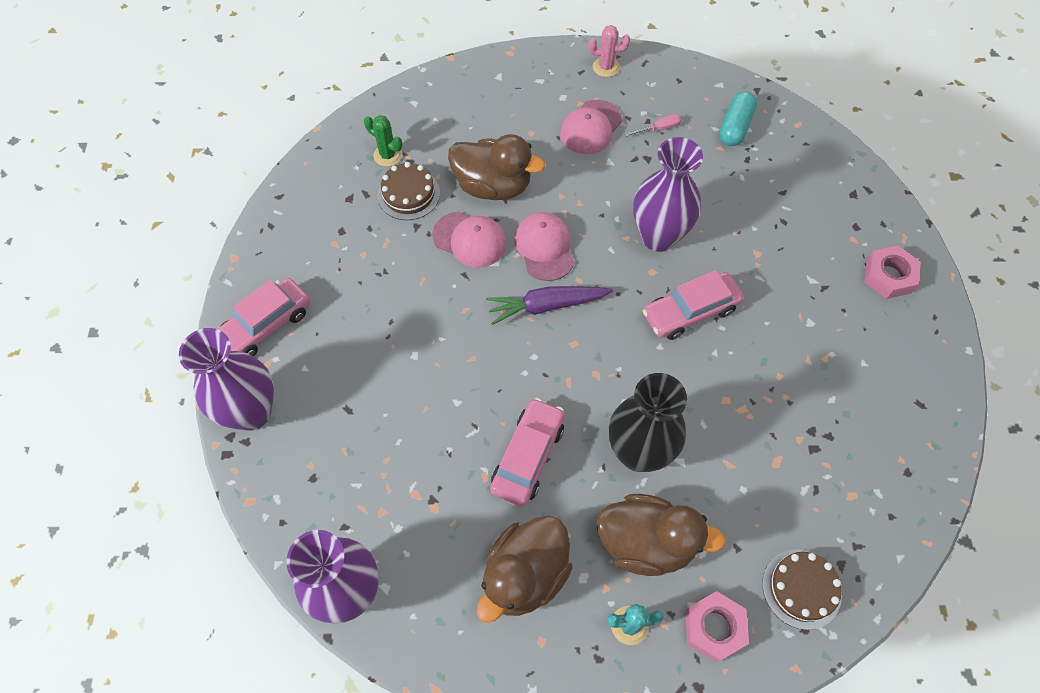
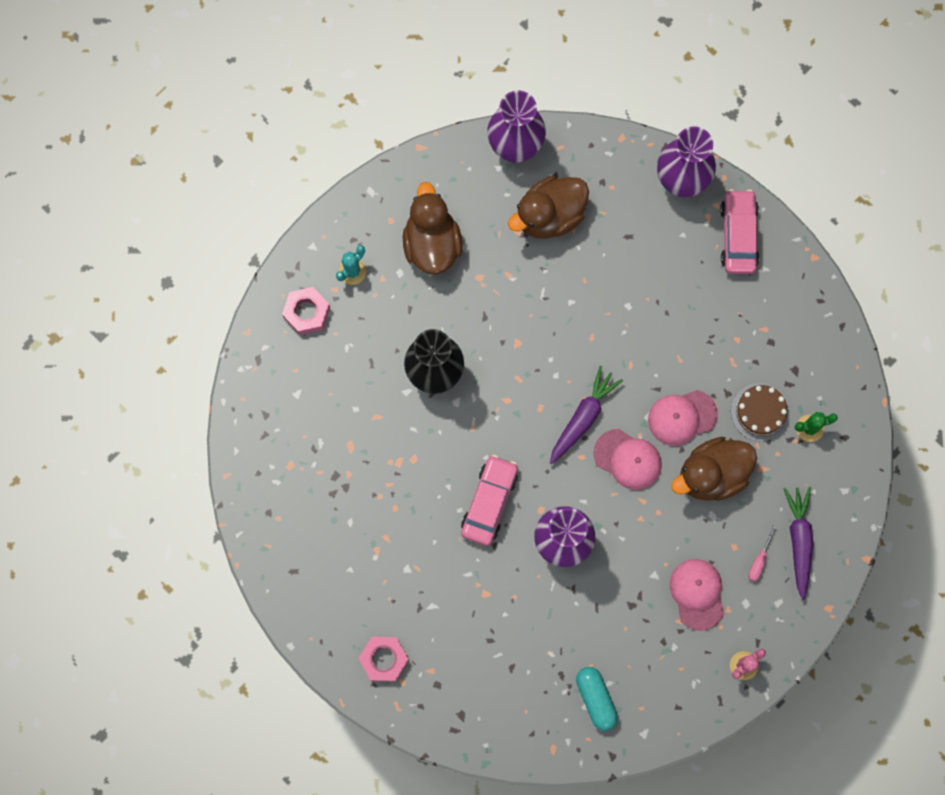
camera: 135 degrees right, 15 degrees up
pink car [490,398,565,507] -> none
brown duck [597,494,726,576] -> brown duck moved to [508,176,589,239]
pink screwdriver [624,114,682,137] -> pink screwdriver moved to [748,525,777,581]
brown cake [762,549,842,630] -> none
none -> purple carrot [783,487,813,600]

